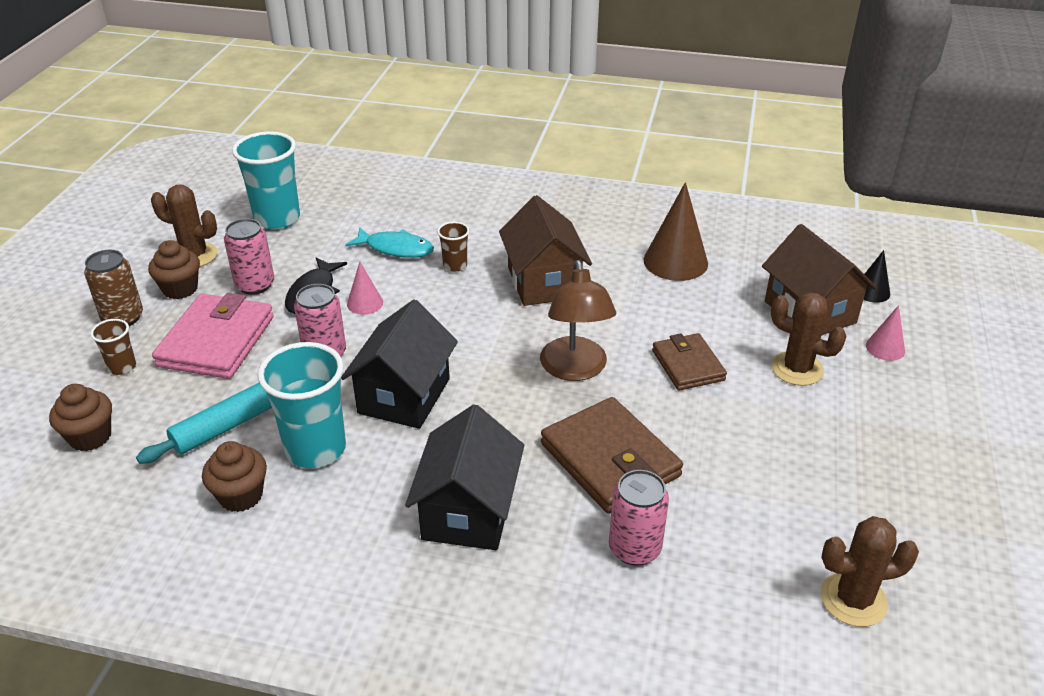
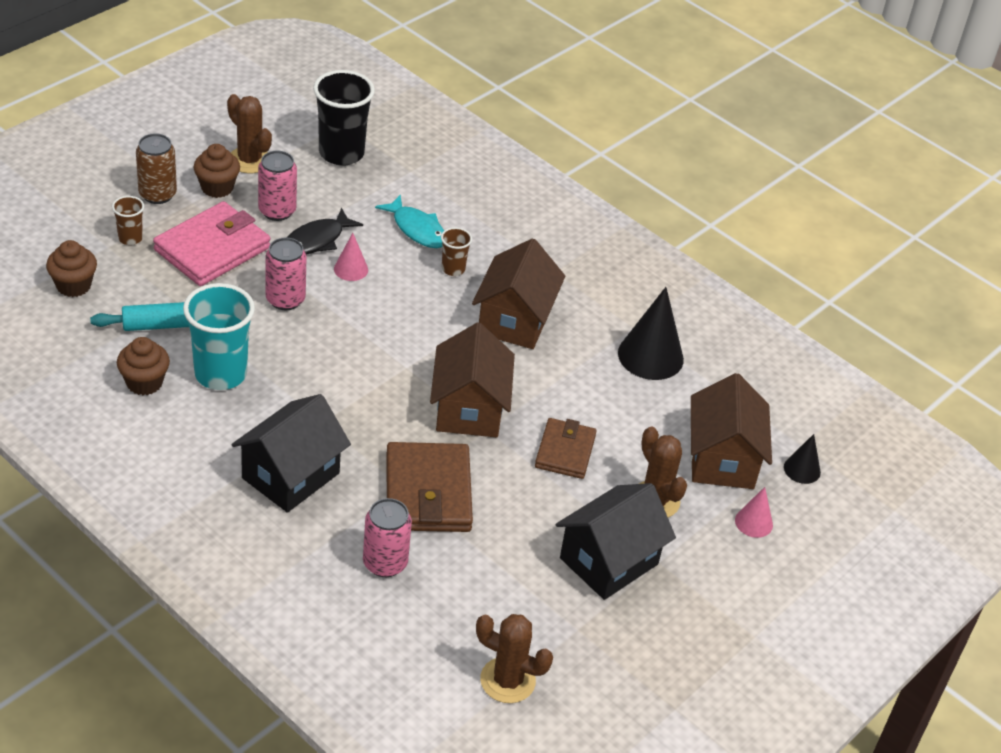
camera: 25 degrees right, 5 degrees up
turquoise cup [232,131,300,230] -> black cup [313,70,375,166]
black house [341,299,458,429] -> black house moved to [556,483,676,600]
brown lamp [540,260,616,381] -> brown house [430,323,515,438]
brown cone [644,182,708,281] -> black cone [618,287,684,380]

